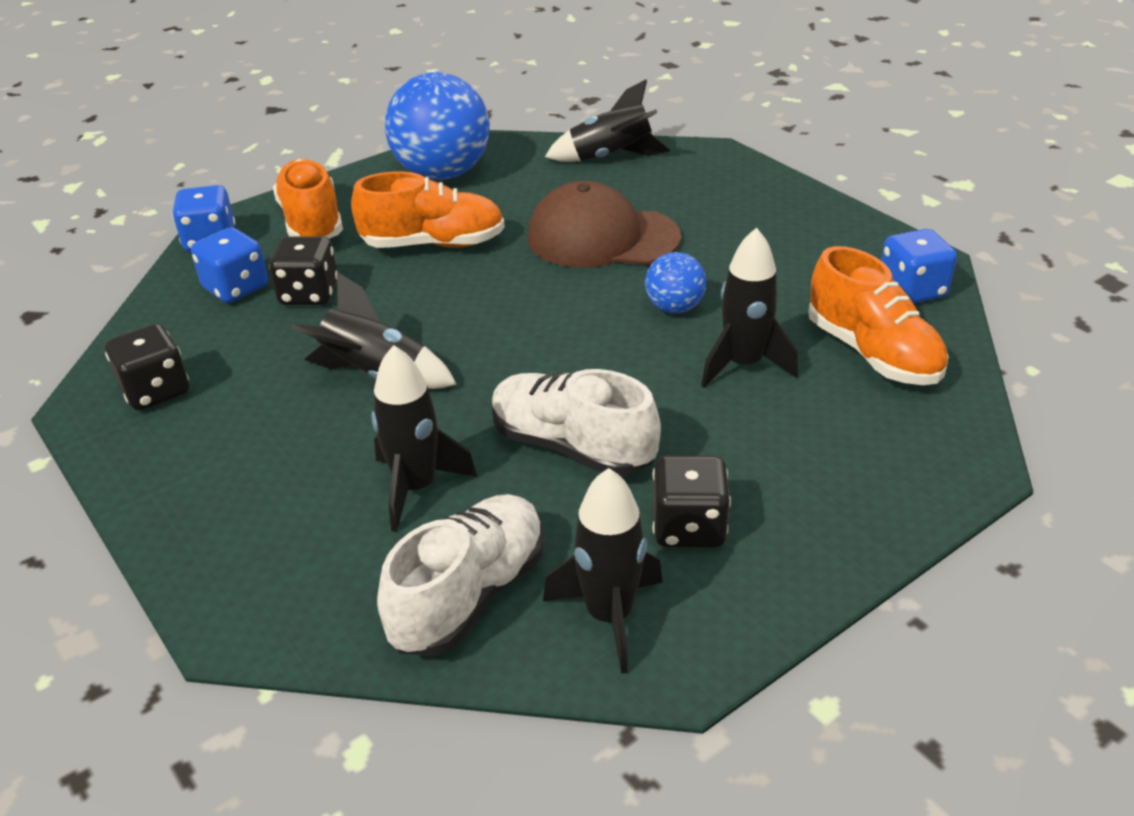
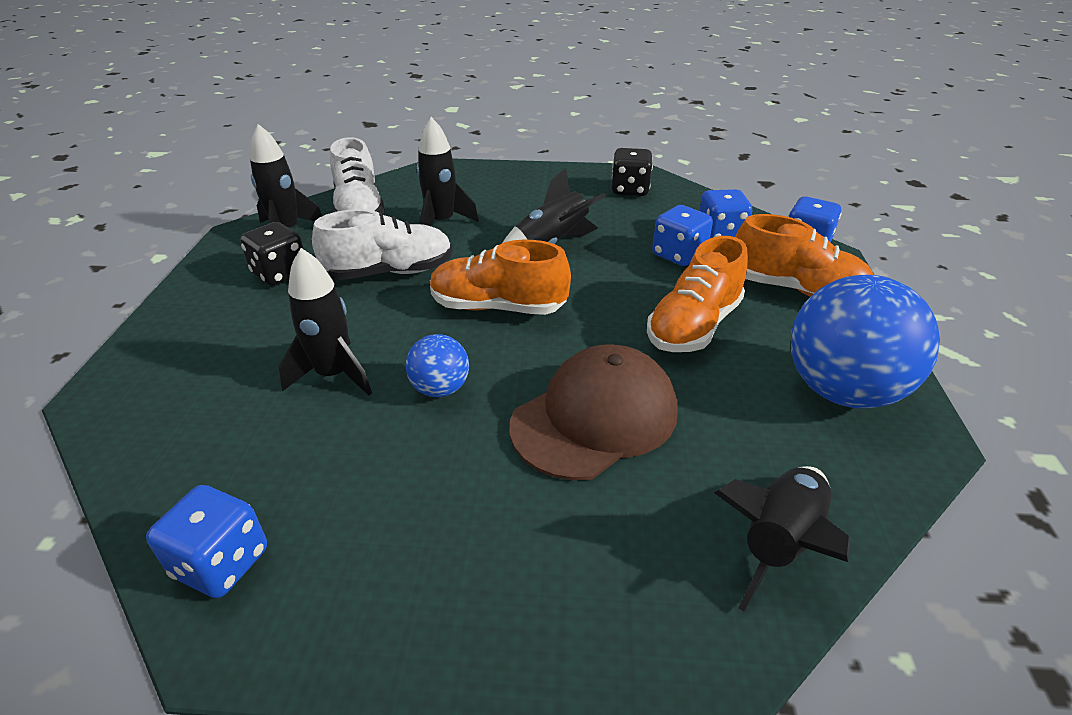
camera: 130 degrees right, 0 degrees up
black dice [269,236,337,305] -> blue dice [652,205,713,266]
orange shoe [808,246,949,385] -> orange shoe moved to [430,240,571,315]

